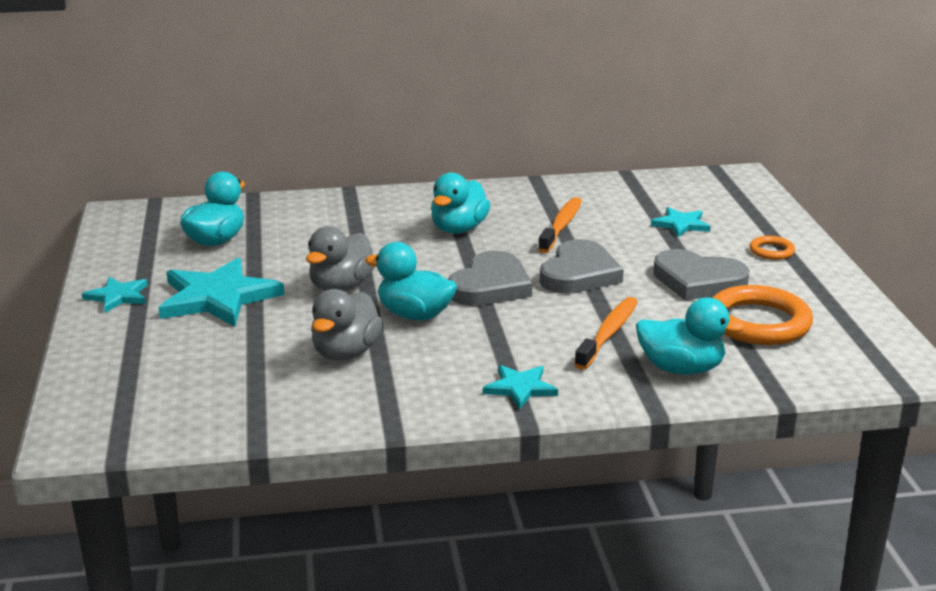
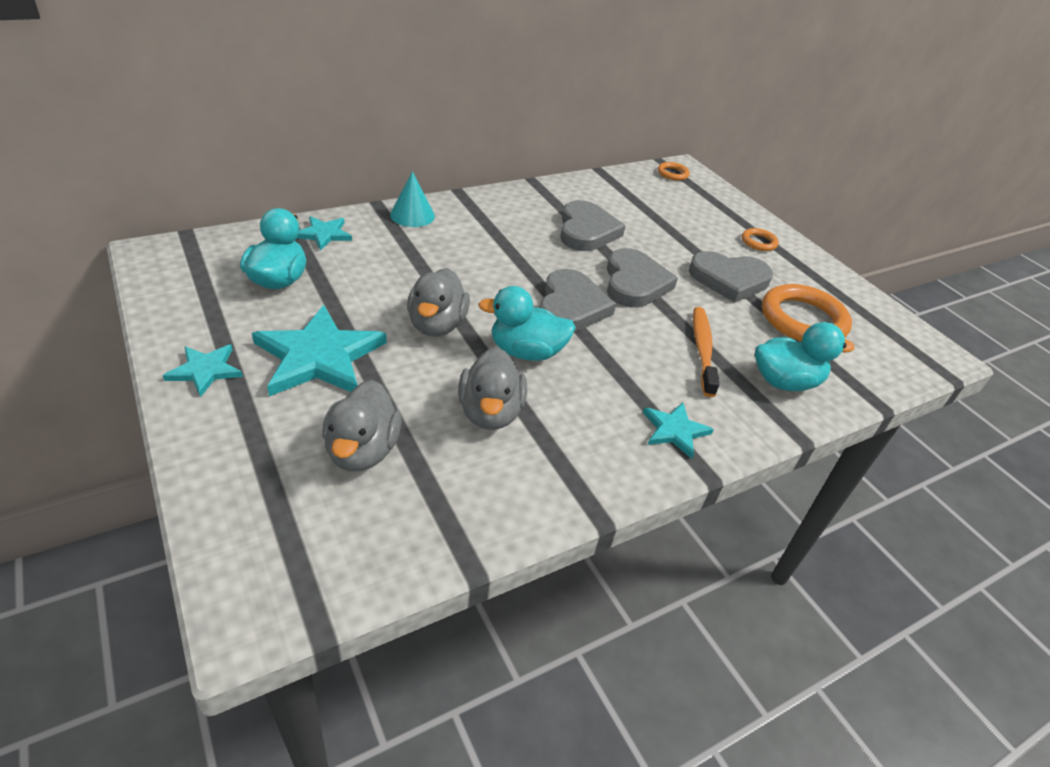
camera: 25 degrees left, 15 degrees up
turquoise duck [431,173,490,234] -> none
orange toothbrush [538,197,582,253] -> grey heart [560,200,625,251]
turquoise star [651,207,711,237] -> turquoise star moved to [297,216,352,250]
none -> grey duck [322,380,402,471]
none -> turquoise cone [390,171,435,227]
none -> orange ring [658,162,690,181]

